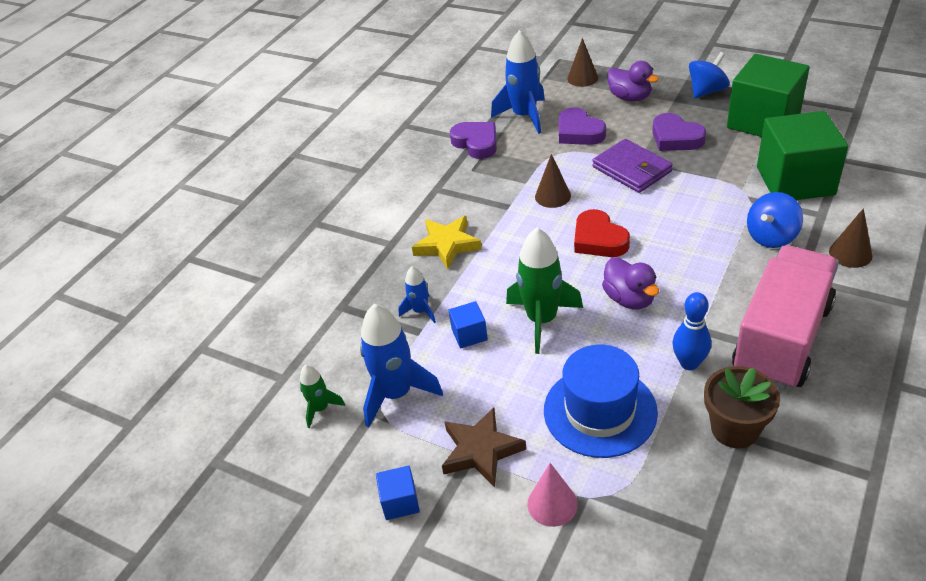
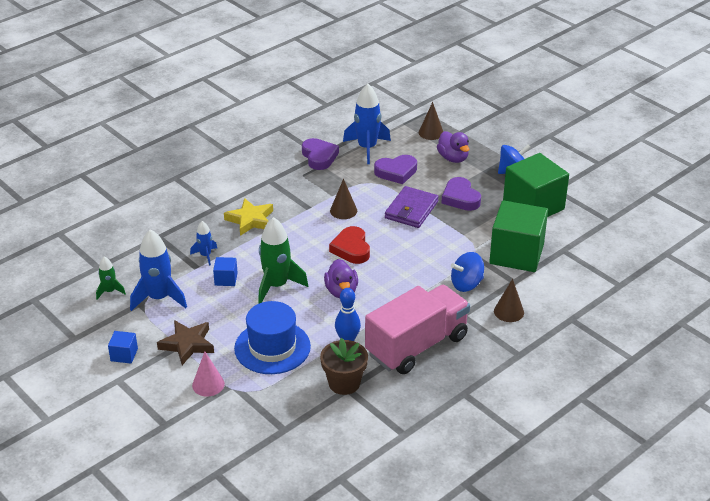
camera: 15 degrees right, 5 degrees down
purple heart [559,107,606,145] -> purple heart turned 90 degrees counterclockwise [374,155,417,184]
purple wallet [593,139,673,193] -> purple wallet turned 45 degrees clockwise [385,186,439,228]

